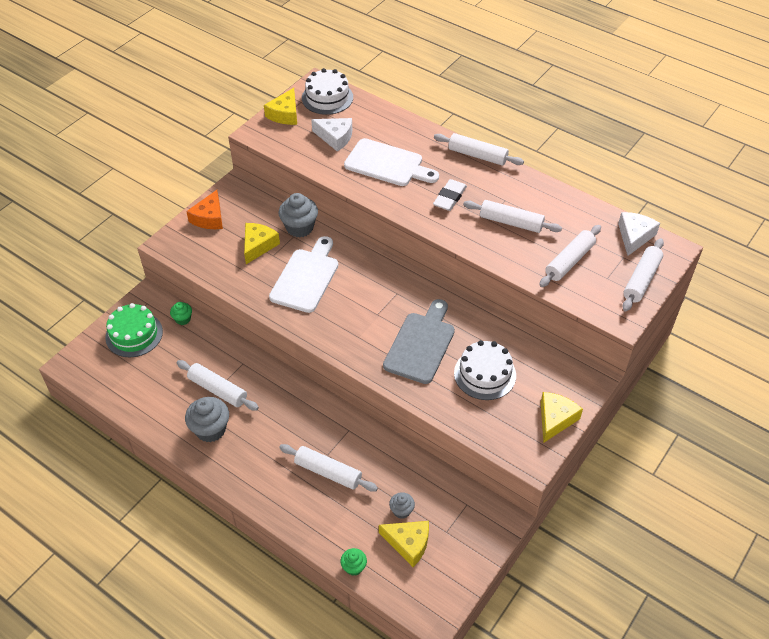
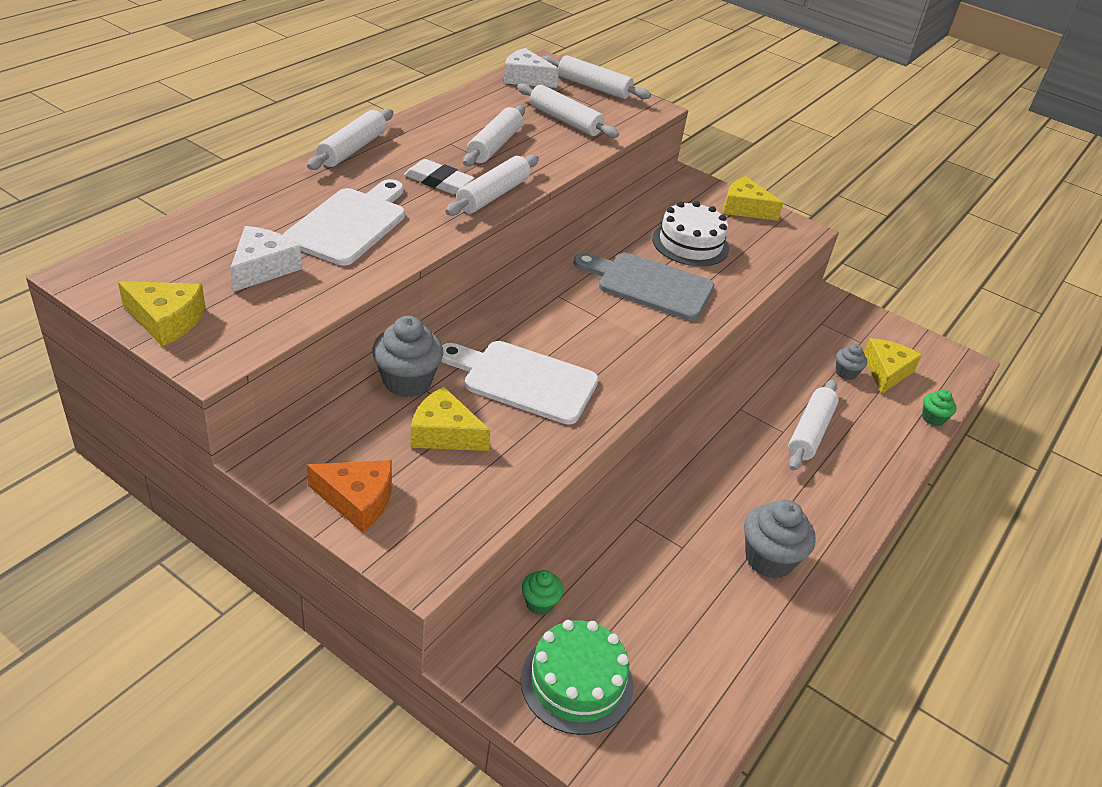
camera: 95 degrees left, 10 degrees down
white rolling pin [177,360,259,411] -> white rolling pin moved to [445,155,539,216]
white cake [302,68,353,115] -> none

